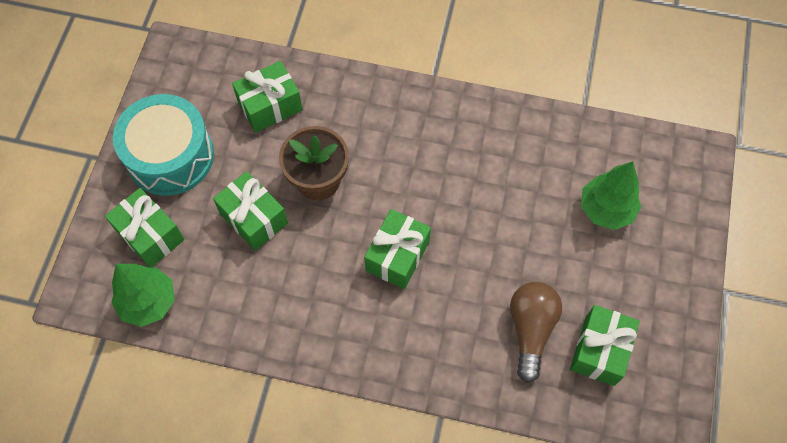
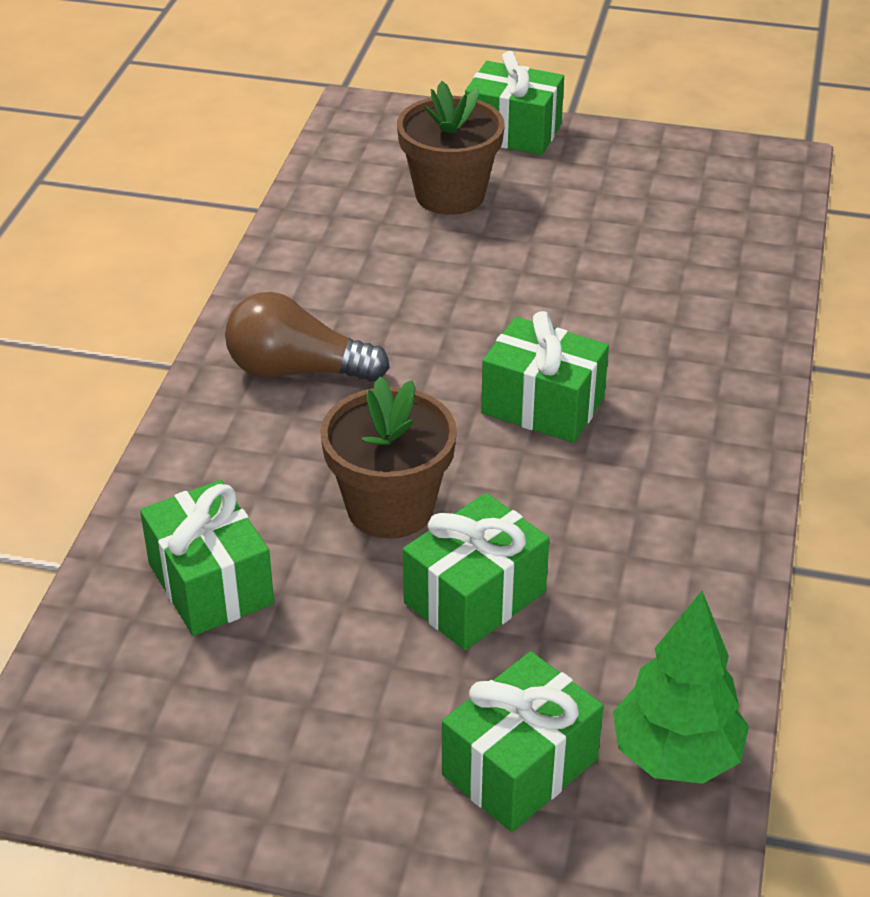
camera: 90 degrees left, 25 degrees down
turquoise drum [113,94,214,196] -> none
brown light bulb [510,282,562,383] -> brown light bulb moved to [225,292,390,382]
green gift [570,305,640,386] -> green gift moved to [465,51,564,155]
green tree [581,161,641,230] -> brown flower pot [397,81,505,215]

